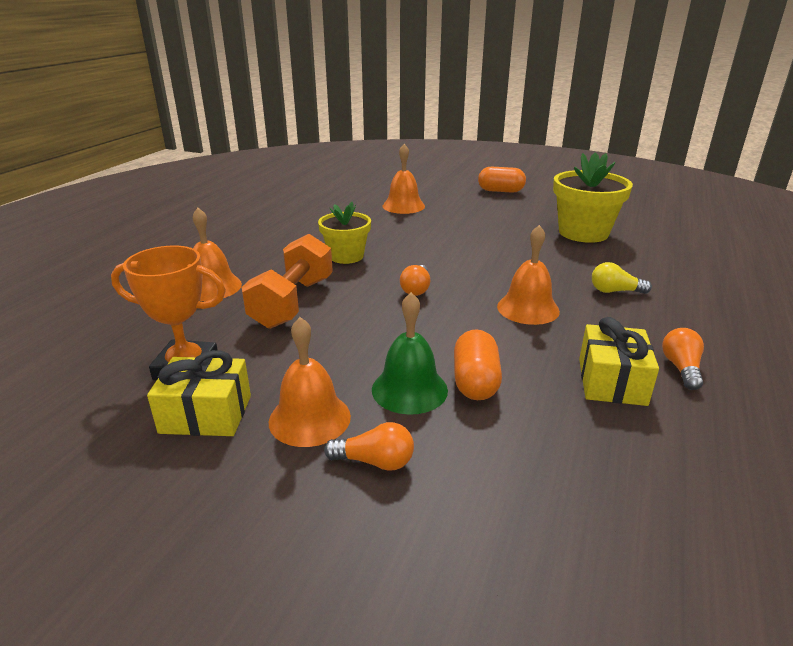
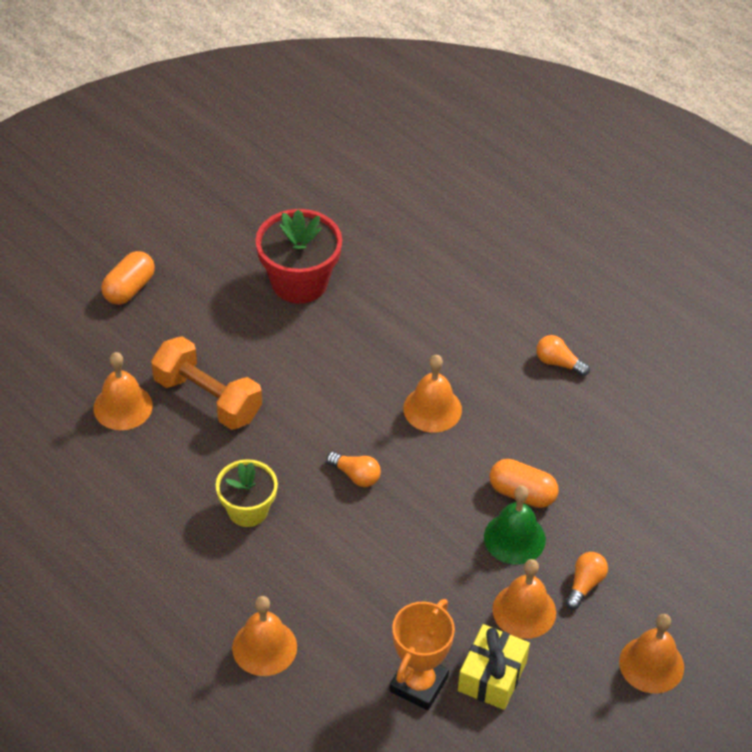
camera: 70 degrees left, 20 degrees up
orange dumbbell [241,234,333,329] -> orange dumbbell moved to [151,336,262,430]
yellow flower pot [553,152,633,243] -> red flower pot [256,209,342,304]
yellow gift [579,317,659,406] -> none
yellow light bulb [592,262,652,294] -> none
none -> orange bell [619,614,684,693]

